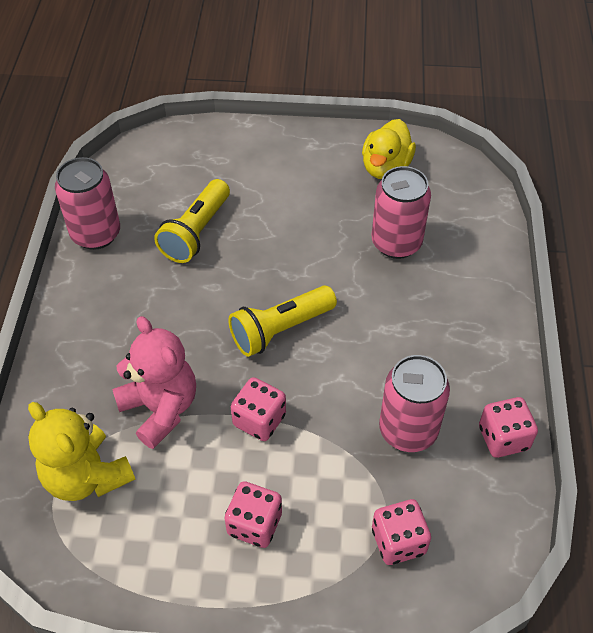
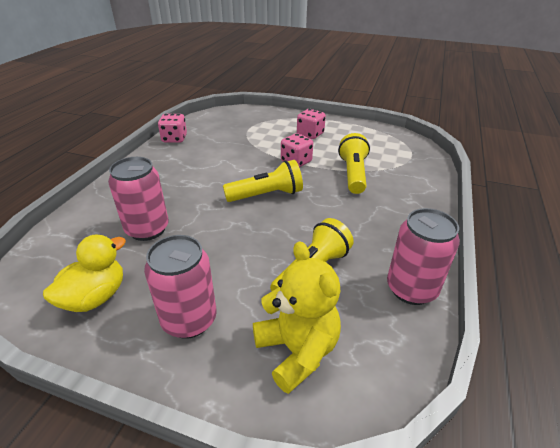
camera: 165 degrees left, 15 degrees down
yellow teddy bear [28,402,135,501] -> yellow teddy bear moved to [253,241,341,394]
pink teddy bear [112,316,196,449] -> yellow flashlight [338,133,370,194]
pink dice [372,499,431,565] -> none
pink can [379,355,450,452] -> pink can moved to [144,235,217,339]

